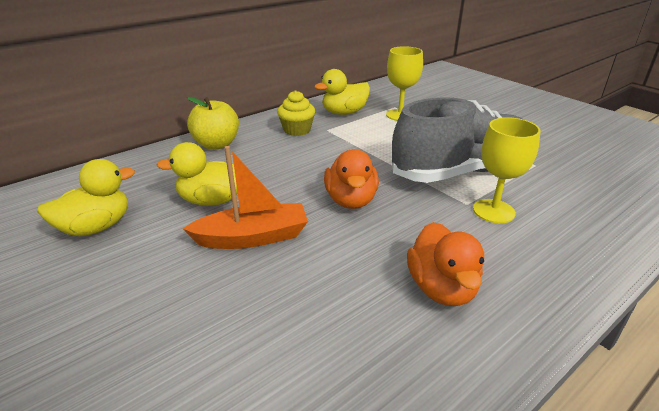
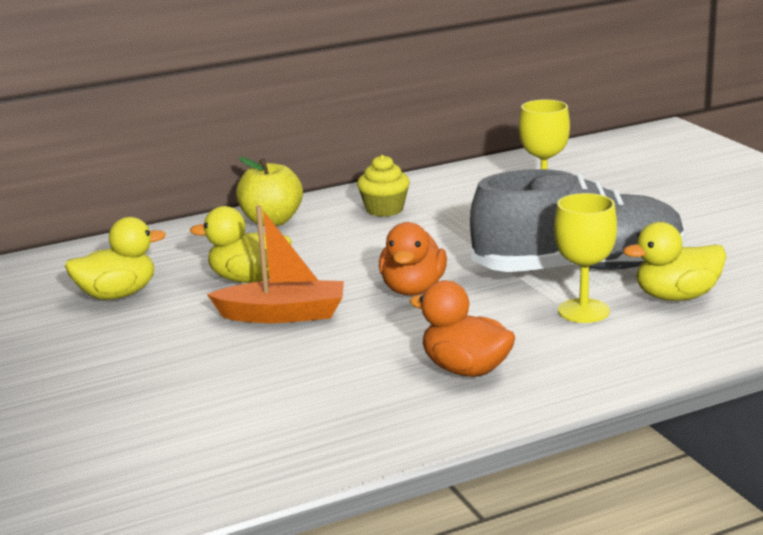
camera: 15 degrees right, 10 degrees down
yellow duck [314,69,370,115] -> yellow duck moved to [623,222,727,301]
orange duck [407,222,484,306] -> orange duck turned 120 degrees clockwise [410,280,515,377]

